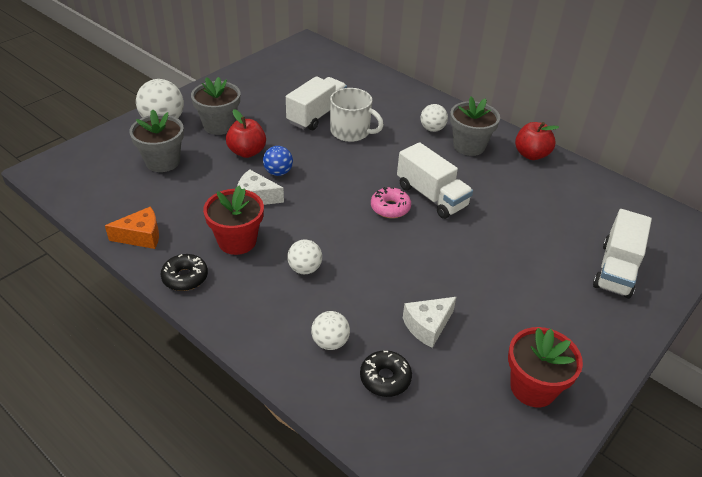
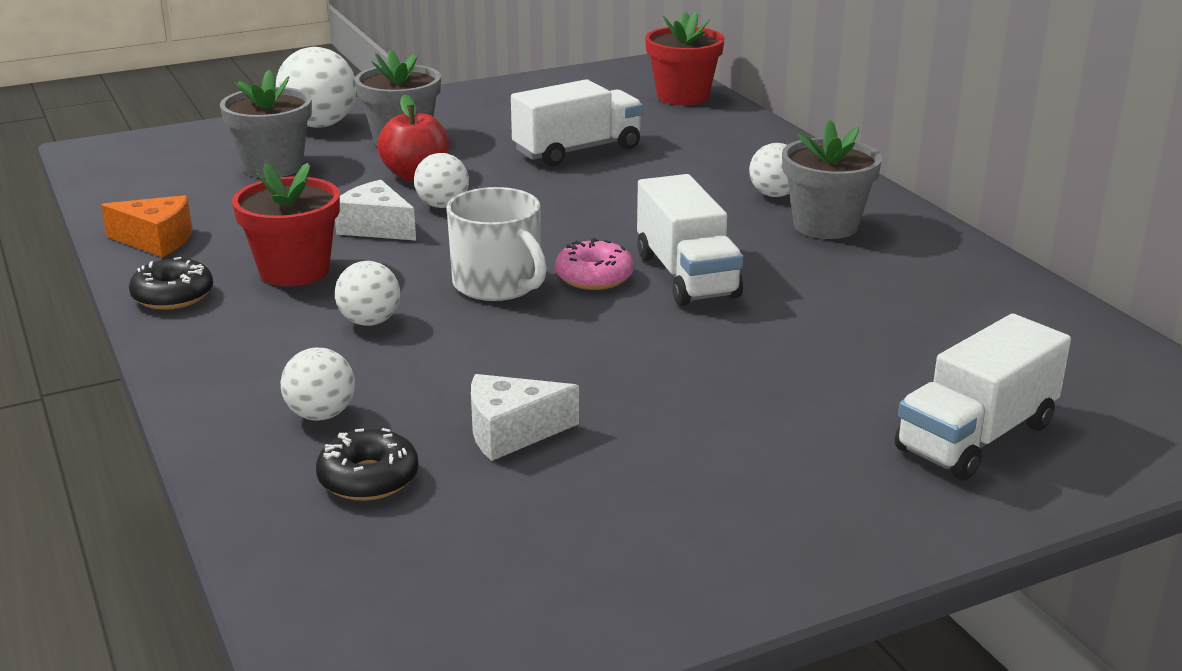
camera: 25 degrees right, 15 degrees down
blue ball [263,146,293,176] -> white ball [414,153,469,208]
white mug [330,88,384,142] -> white mug moved to [447,187,547,301]
red flower pot [508,327,583,407] -> red flower pot moved to [645,11,725,105]
red apple [515,122,559,160] -> none

